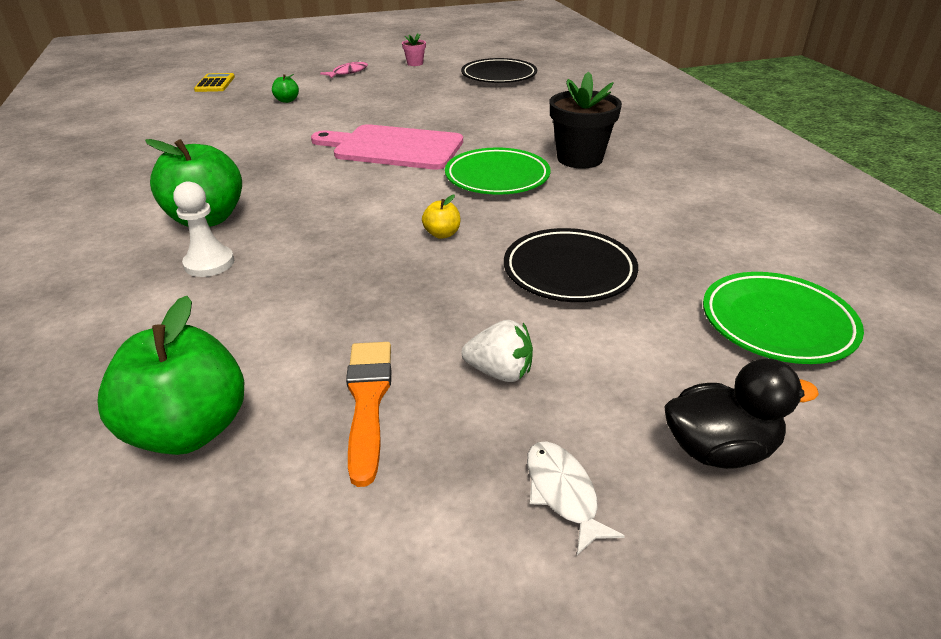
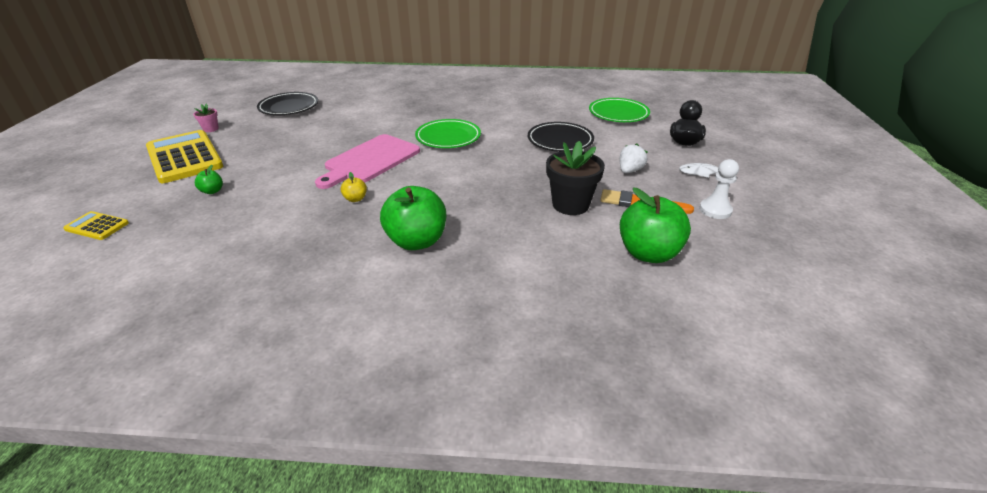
camera: 70 degrees left, 0 degrees up
white pawn [173,181,234,277] -> white pawn moved to [699,159,739,219]
pink fish [320,61,368,78] -> yellow calculator [146,130,223,183]
yellow apple [422,195,460,239] -> yellow apple moved to [341,172,367,202]
black flower pot [550,71,622,169] -> black flower pot moved to [546,141,605,215]

